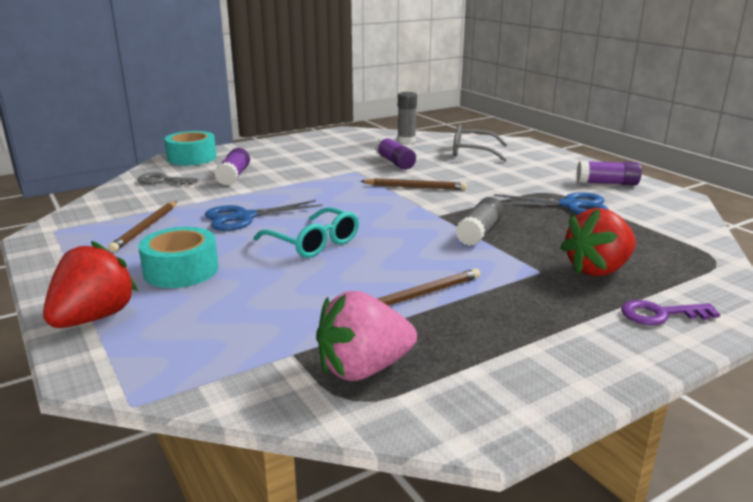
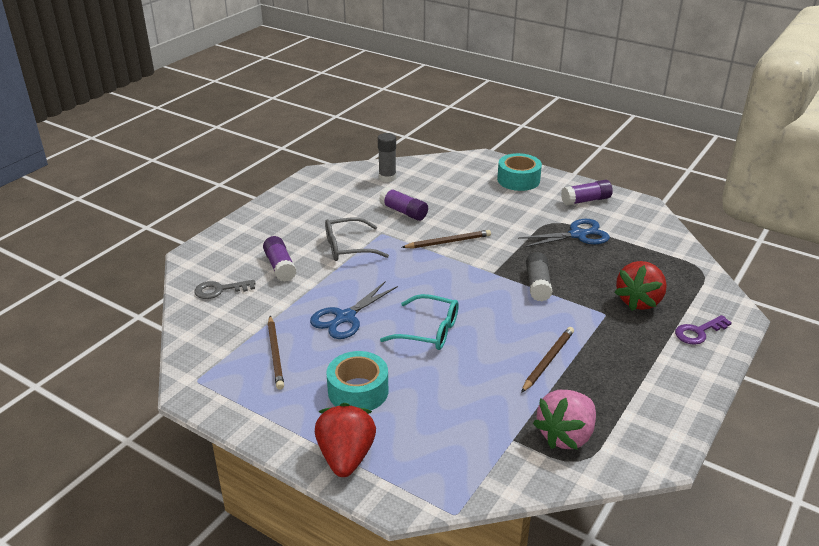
camera: 25 degrees left, 10 degrees up
turquoise tape [164,131,217,165] -> turquoise tape moved to [497,153,542,191]
grey glasses [453,125,508,162] -> grey glasses moved to [325,217,389,261]

